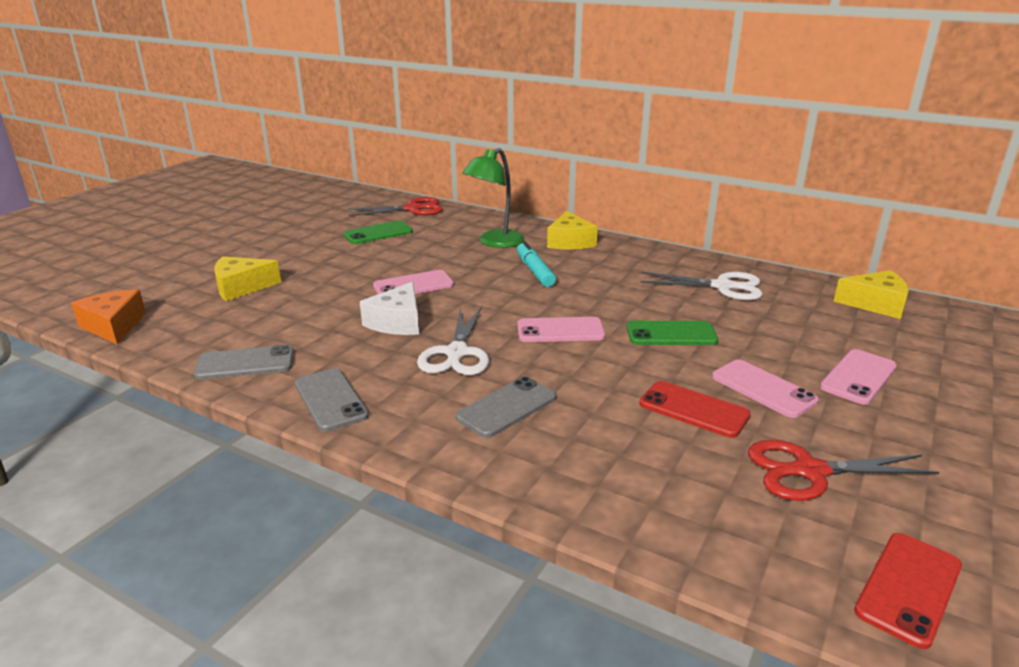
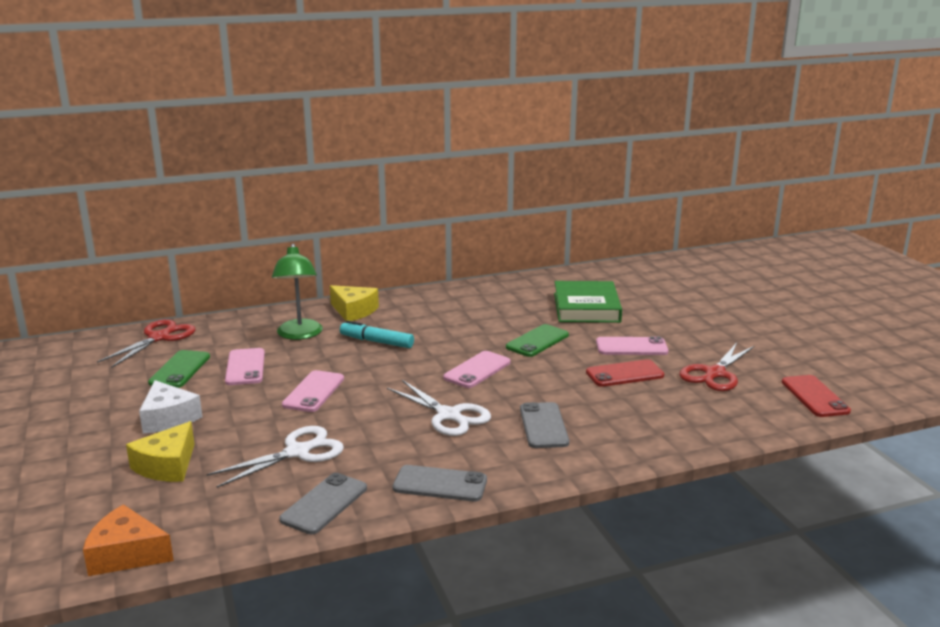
camera: 50 degrees left, 5 degrees down
white cheese [360,282,419,335] -> white cheese moved to [139,380,202,433]
white scissors [641,272,762,300] -> white scissors moved to [207,426,344,488]
pink phone [820,349,897,405] -> pink phone moved to [225,348,265,385]
yellow cheese [833,270,909,319] -> none
none -> green book [554,281,622,323]

